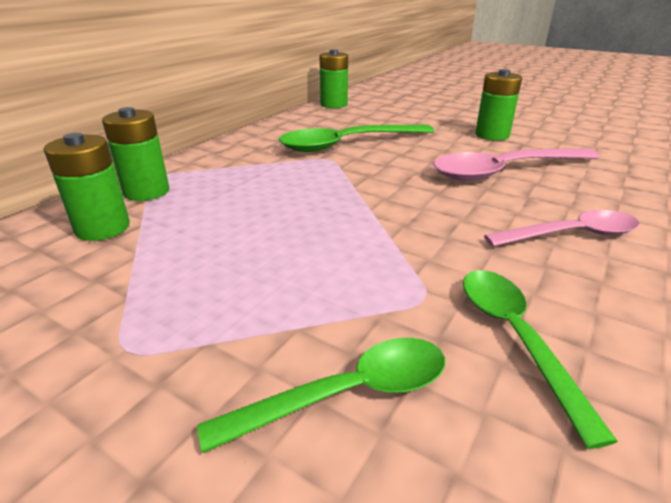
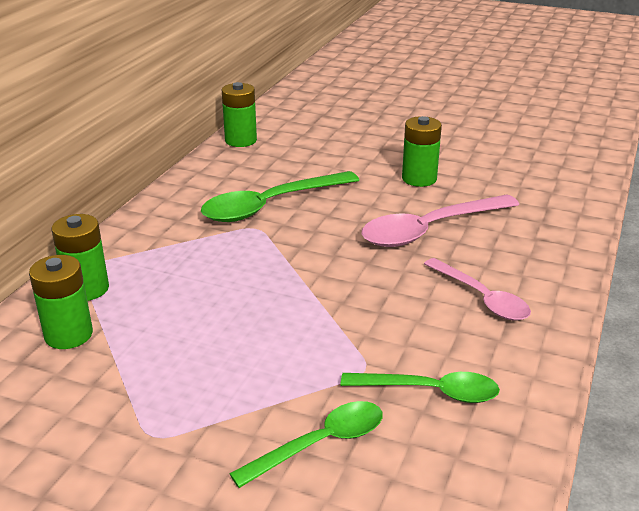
camera: 10 degrees left, 0 degrees up
green spoon [463,270,618,449] -> green spoon turned 120 degrees clockwise [341,372,500,403]
pink spoon [484,210,639,247] -> pink spoon turned 75 degrees clockwise [424,258,531,321]

